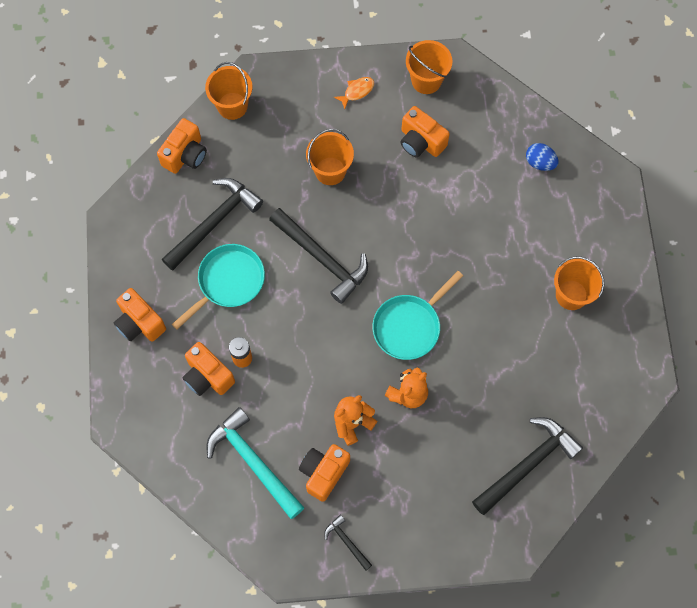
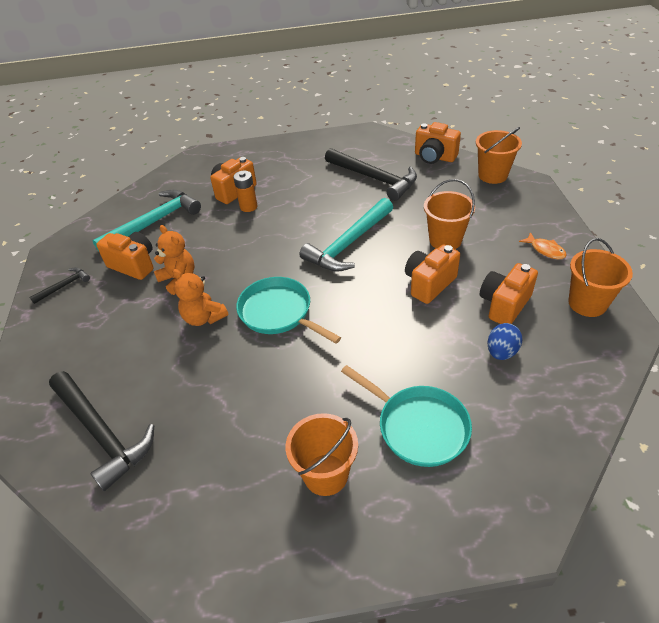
camera: 90 degrees right, 25 degrees down
orange camera [114,288,166,342] -> orange camera moved to [405,244,460,304]
turquoise pan [172,244,265,330] -> turquoise pan moved to [341,365,472,467]
black hammer [269,208,368,304] -> turquoise hammer [299,198,393,272]
blue egg [526,143,558,171] -> blue egg moved to [487,323,522,360]

